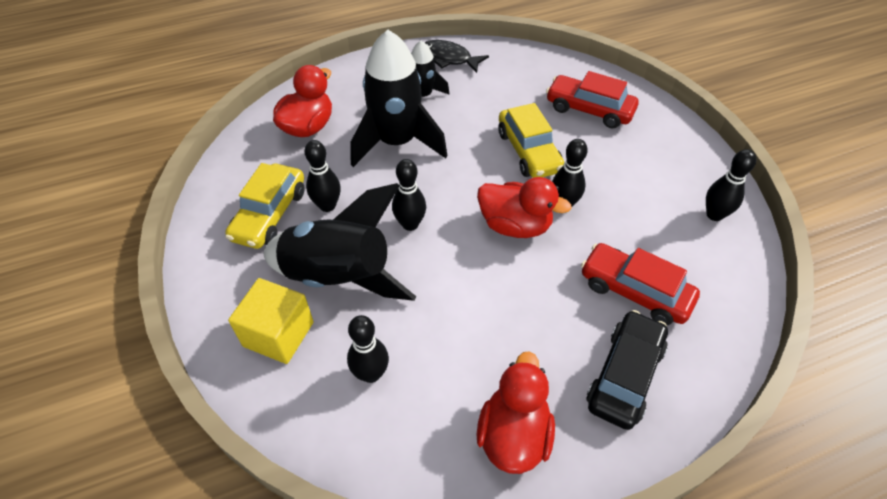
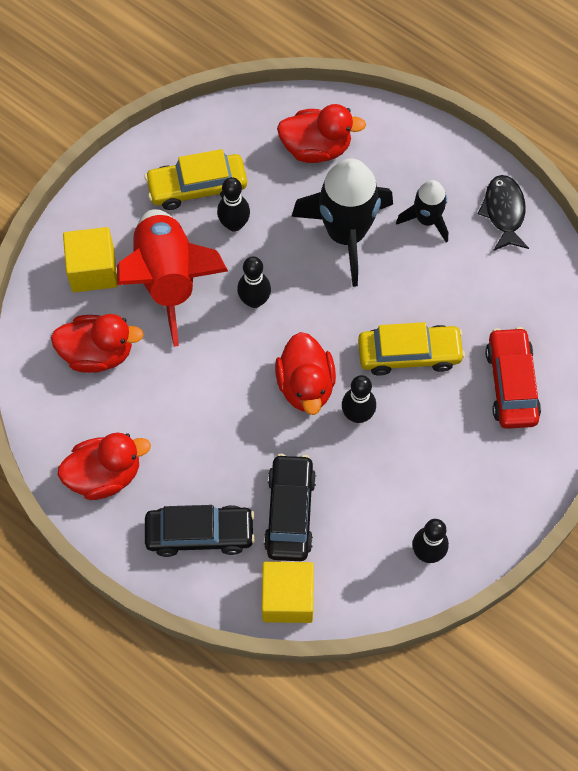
camera: 60 degrees right, 15 degrees up
black rocket [264,183,416,301] -> red rocket [117,209,228,347]
black bowling pin [347,315,389,383] -> red duck [51,314,144,373]
yellow car [498,103,564,178] -> yellow car turned 135 degrees counterclockwise [358,322,465,376]
red car [581,243,700,325] -> black car [264,454,316,561]
none -> yellow cube [262,562,314,623]

